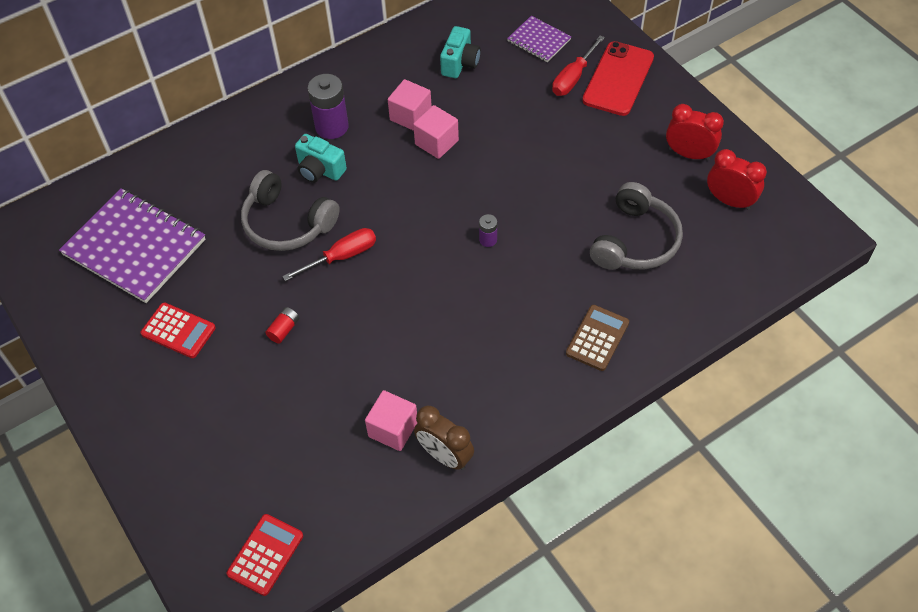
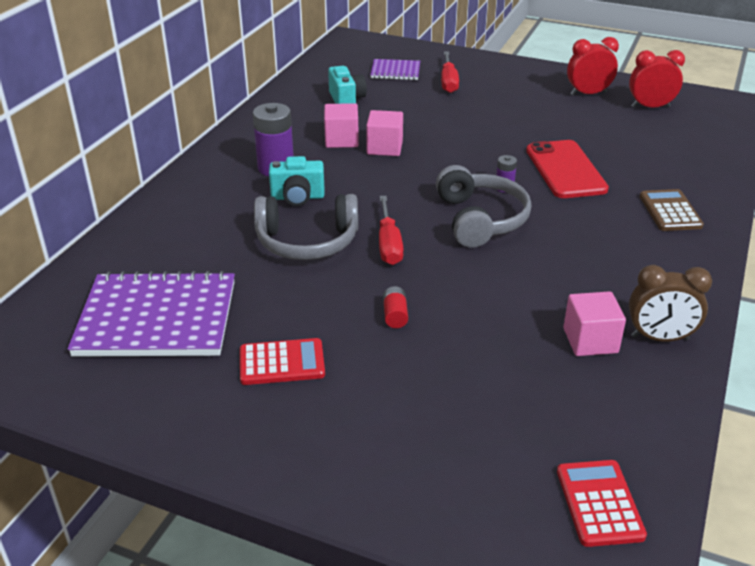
camera: 35 degrees left, 20 degrees down
red screwdriver [282,228,376,281] -> red screwdriver turned 150 degrees clockwise [379,196,404,265]
red phone [582,41,654,116] -> red phone moved to [526,140,609,198]
grey headphones [590,182,683,270] -> grey headphones moved to [436,165,532,248]

